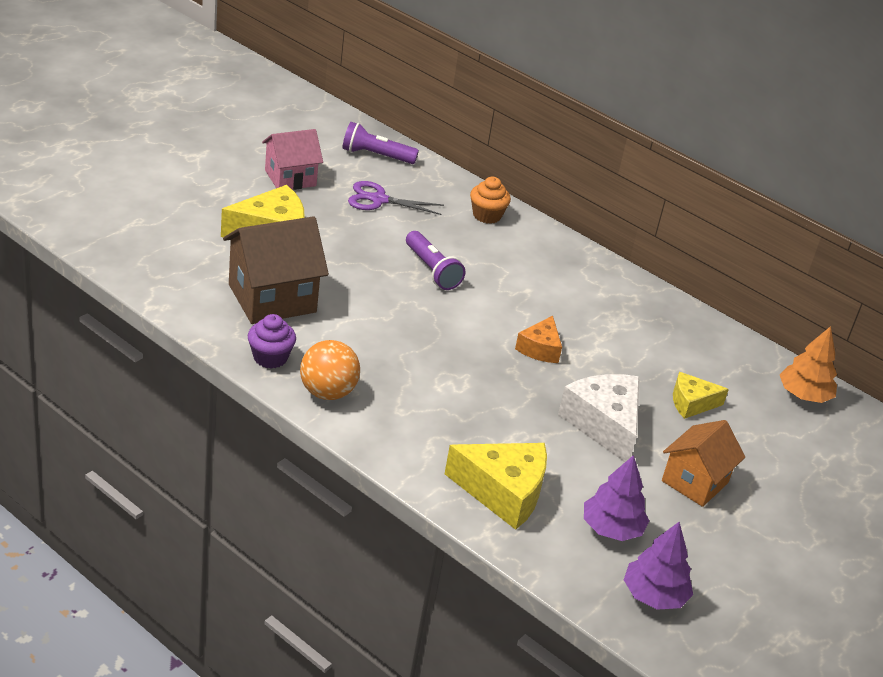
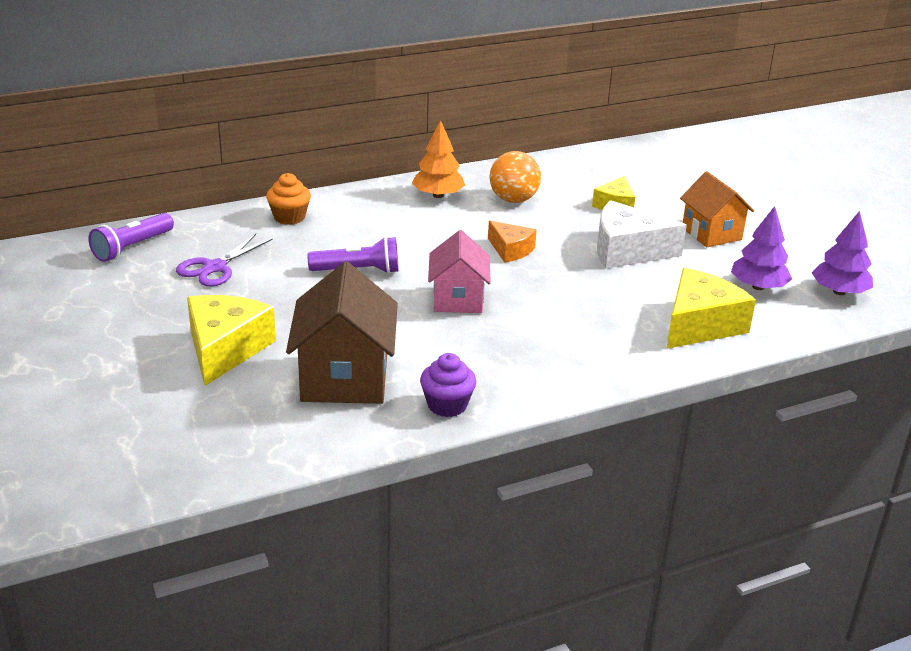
camera: 60 degrees left, 5 degrees down
pink house [262,129,323,190] -> pink house moved to [428,230,491,313]
orange ball [300,340,360,400] -> orange ball moved to [490,151,541,203]
orange tree [780,326,837,403] -> orange tree moved to [412,120,465,198]

